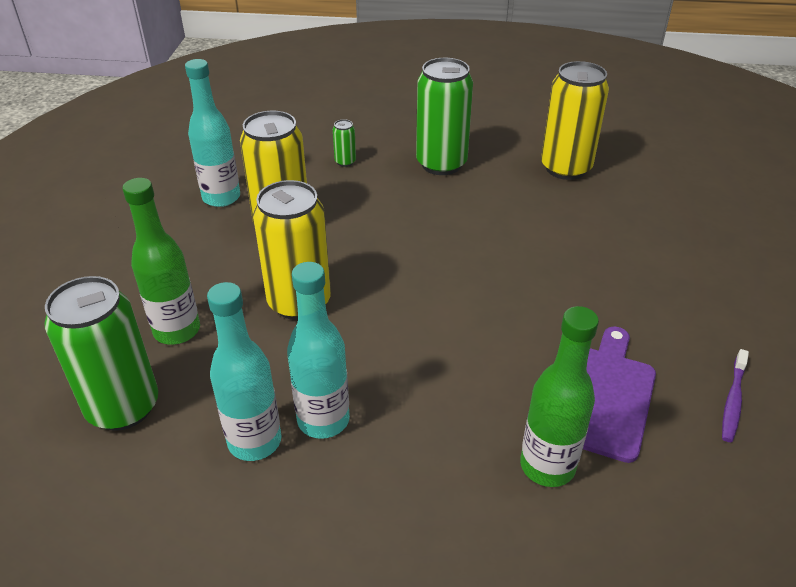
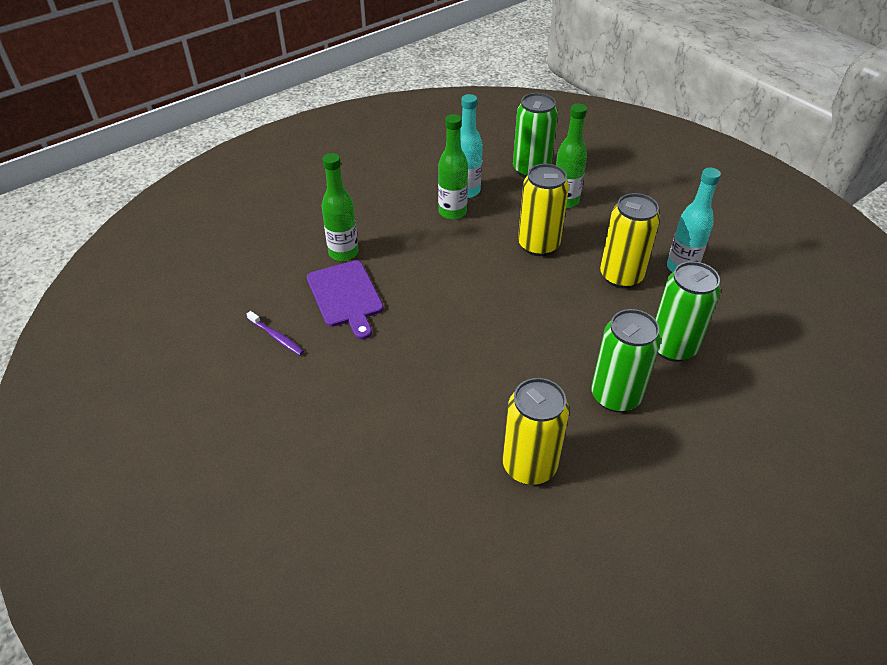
camera: 135 degrees right, 5 degrees up
turquoise bottle [287,262,350,439] -> green bottle [438,114,468,220]
green can [333,119,356,167] -> green can [655,261,721,362], size x2.38
purple toothbrush [722,349,749,442] -> purple toothbrush turned 150 degrees clockwise [247,311,304,355]

